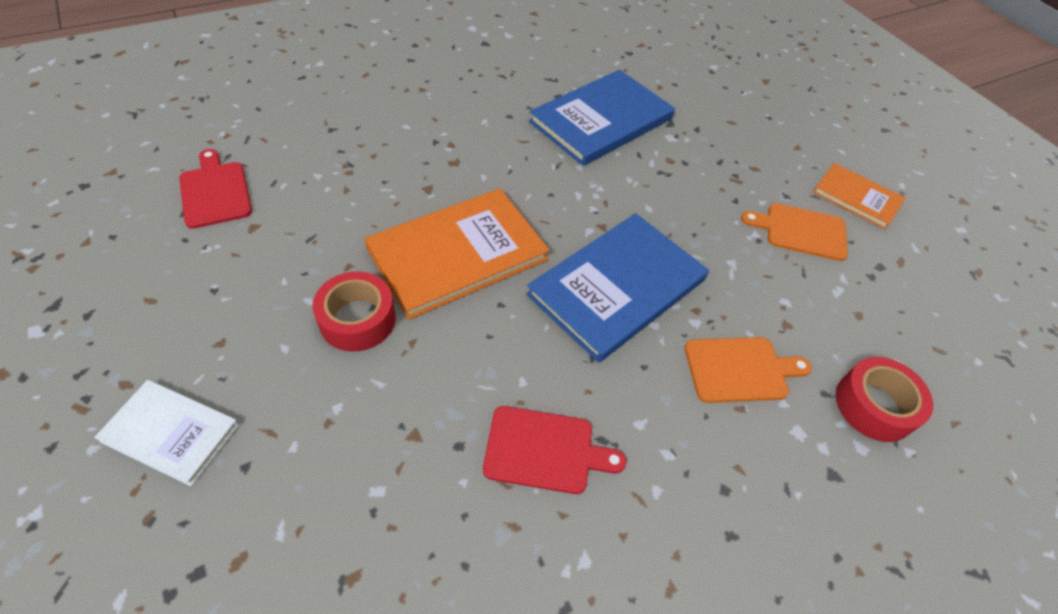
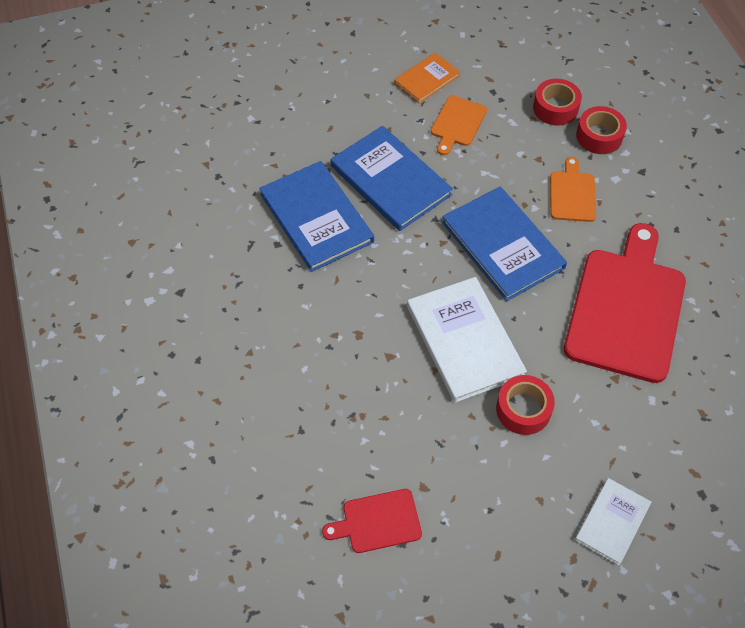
camera: 75 degrees left, 5 degrees up
orange book [364,189,550,320] -> white book [407,277,527,403]
red cutting board [483,406,626,494] -> red cutting board [564,223,686,383], size x2.11
none -> blue book [330,126,453,231]
none -> red tape [533,79,582,126]

